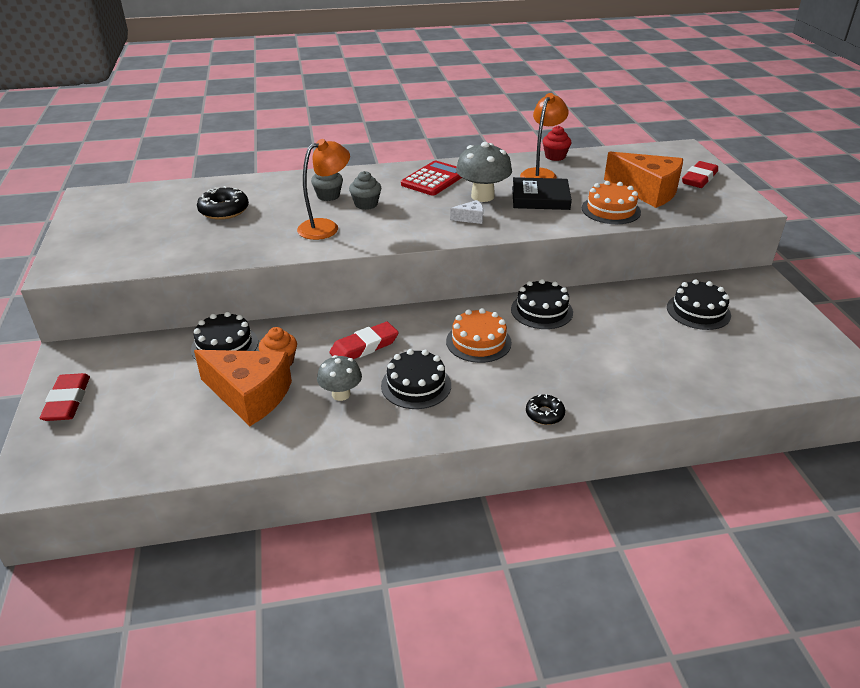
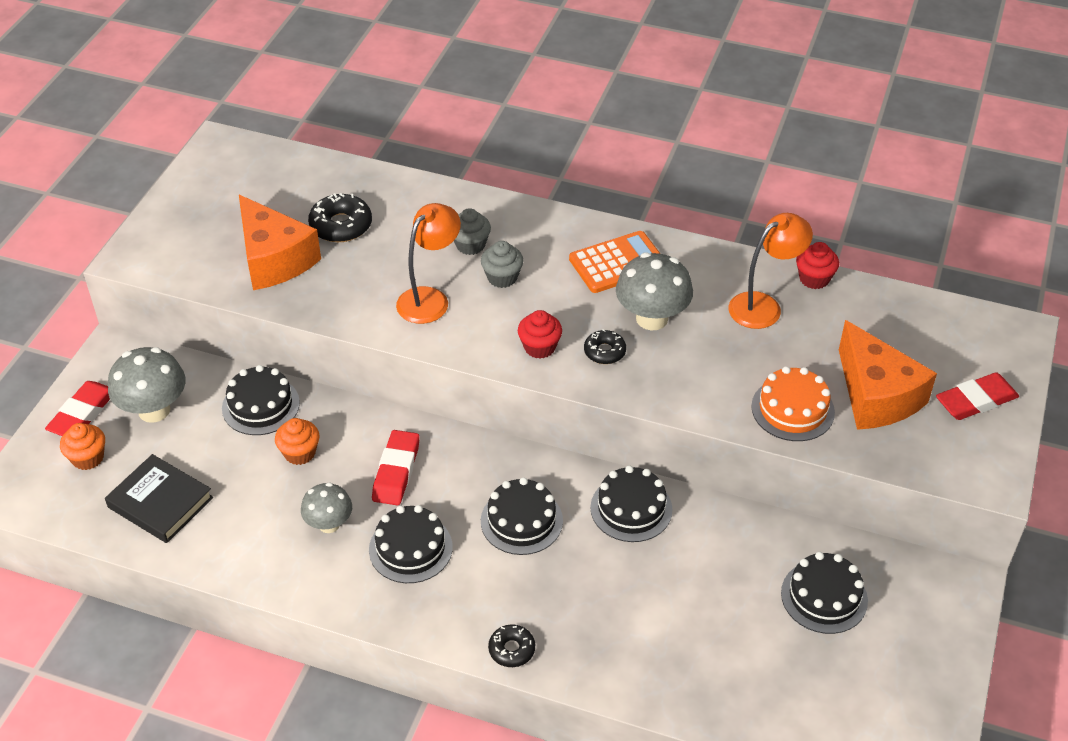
camera: 30 degrees right, 10 degrees up
orange cheese [194,350,292,426] -> orange cheese moved to [239,195,321,290]
orange lamp [297,139,350,240] -> orange lamp turned 45 degrees counterclockwise [396,203,461,324]
red eraser [329,322,399,359] -> red eraser turned 75 degrees counterclockwise [372,430,420,506]
red calculator [401,161,462,196] -> orange calculator [569,231,661,293]
orange cake [446,308,512,363] -> black cake [481,477,563,555]
white cheese [450,200,483,224] -> black donut [584,329,626,364]
black book [512,177,572,210] -> black book moved to [105,454,213,543]
none -> orange cupcake [60,423,105,470]
none -> grey mushroom [108,347,185,423]
none -> red cupcake [518,310,562,359]

